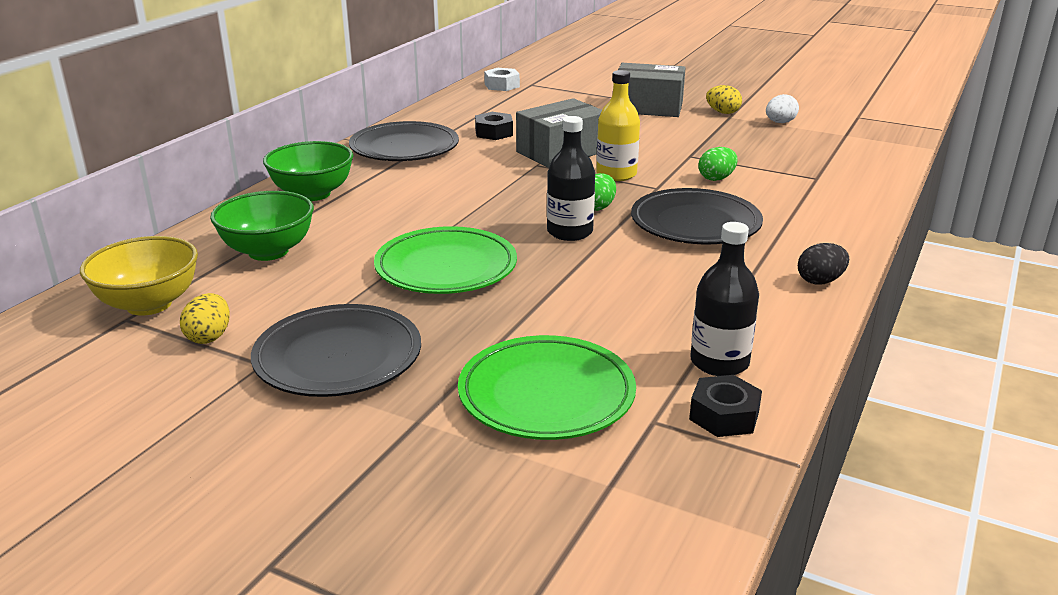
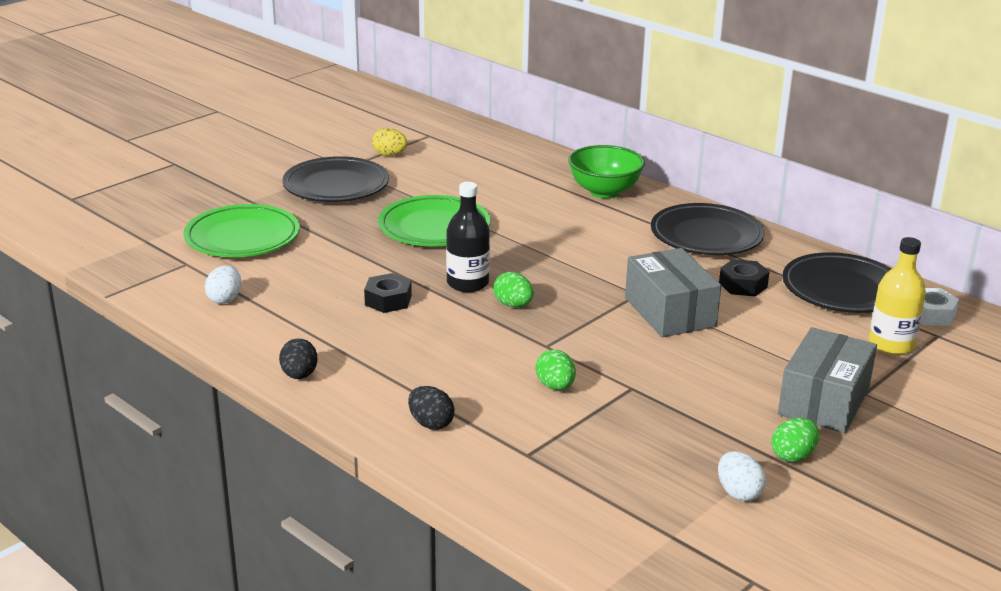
camera: 105 degrees right, 0 degrees up
yellow bowl [80,236,198,316] -> none
green bowl [210,191,314,261] -> none
yellow bottle [596,70,640,181] -> yellow bottle moved to [869,237,926,355]
black plate [631,188,763,245] -> black plate moved to [782,252,891,313]
black nut [689,375,762,437] -> black nut moved to [364,273,412,313]
black bottle [690,222,759,376] -> white egg [205,265,241,304]
yellow egg [706,85,742,114] -> green egg [771,418,819,462]
none -> black egg [408,386,455,430]

